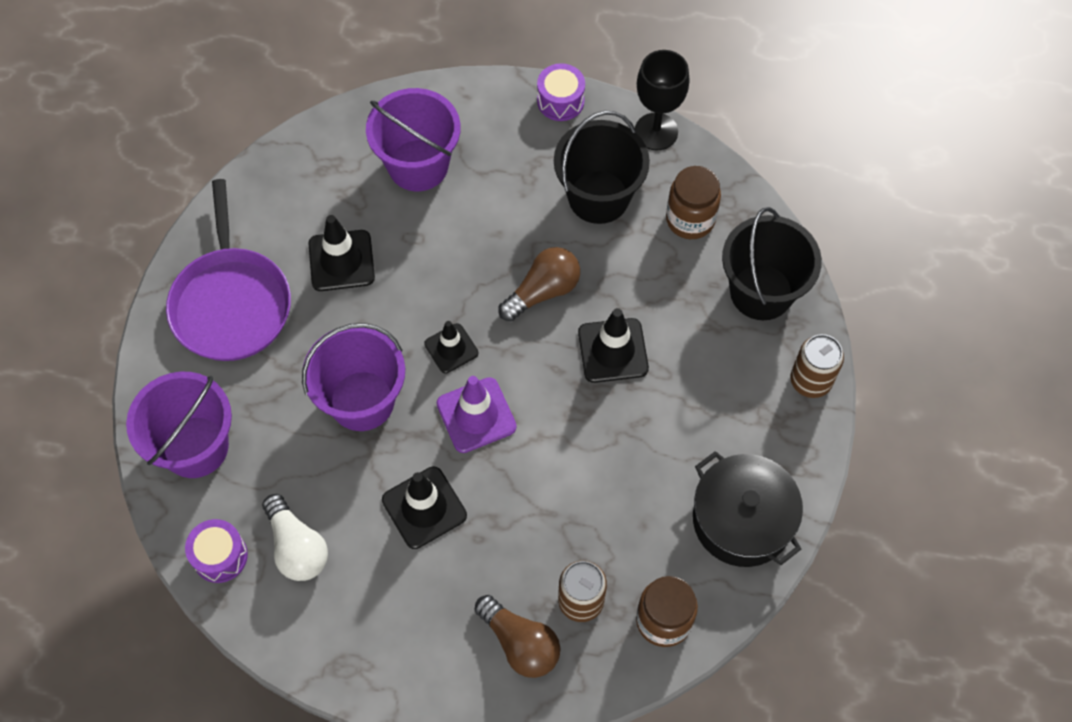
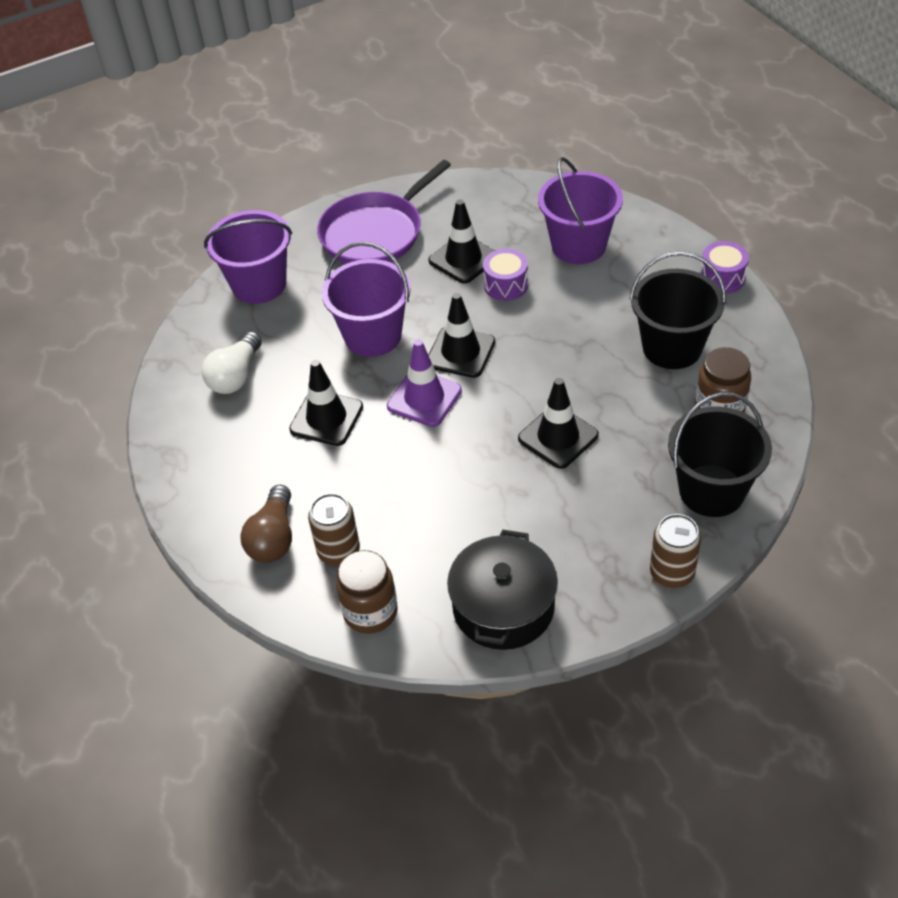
camera: 55 degrees right, 15 degrees down
purple drum [185,519,248,583] -> purple drum moved to [483,249,528,301]
black traffic cone [424,321,478,373] -> black traffic cone [428,293,495,378], size x1.50
brown light bulb [498,247,580,321] -> none
black goblet [635,50,689,150] -> none

